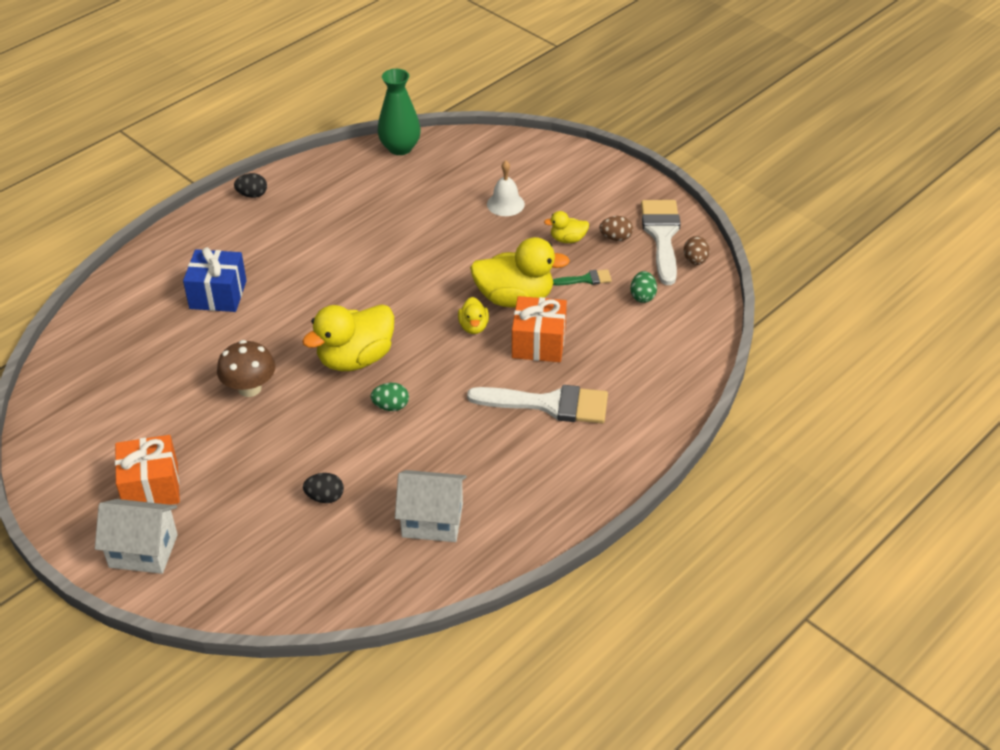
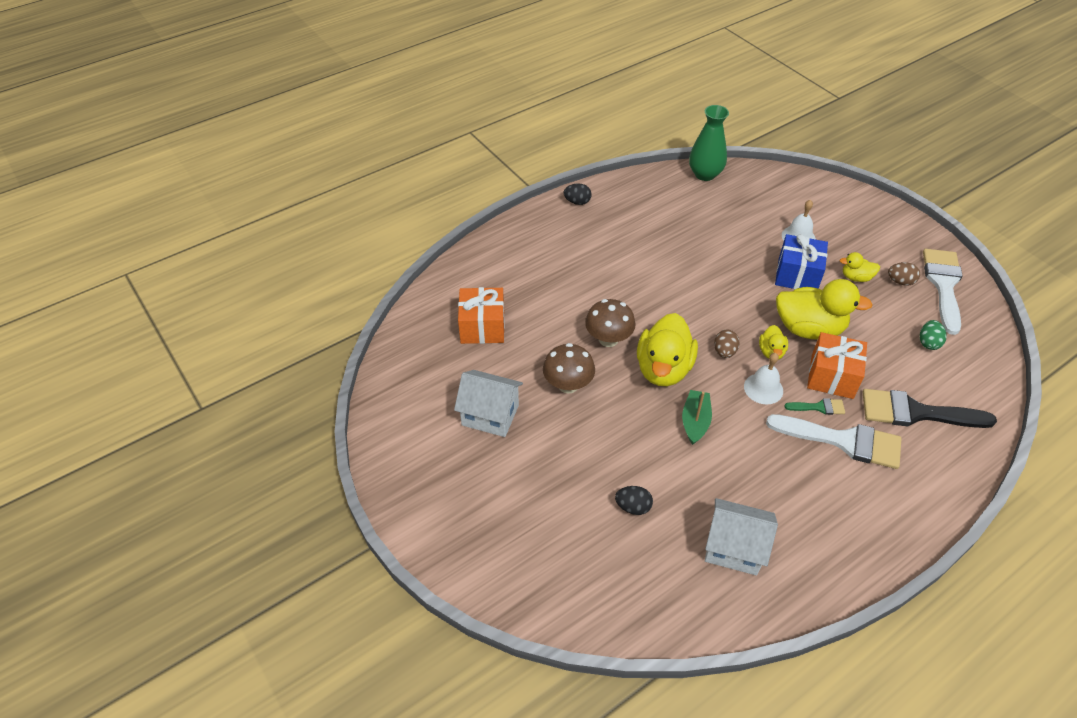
camera: 10 degrees right, 5 degrees up
white house [95,499,178,574] -> white house moved to [454,370,523,437]
orange gift [115,435,180,505] -> orange gift moved to [458,287,505,344]
blue gift [183,247,247,312] -> blue gift moved to [775,234,828,289]
yellow duck [302,304,394,371] -> yellow duck turned 45 degrees counterclockwise [637,313,698,386]
green egg [371,383,409,411] -> green boat [682,390,712,445]
green brush [553,269,612,285] -> green brush moved to [784,398,845,415]
brown egg [684,236,710,265] -> brown egg moved to [714,329,739,358]
none -> brown mushroom [585,299,635,347]
none -> white bell [744,353,783,404]
none -> black brush [863,389,997,428]

